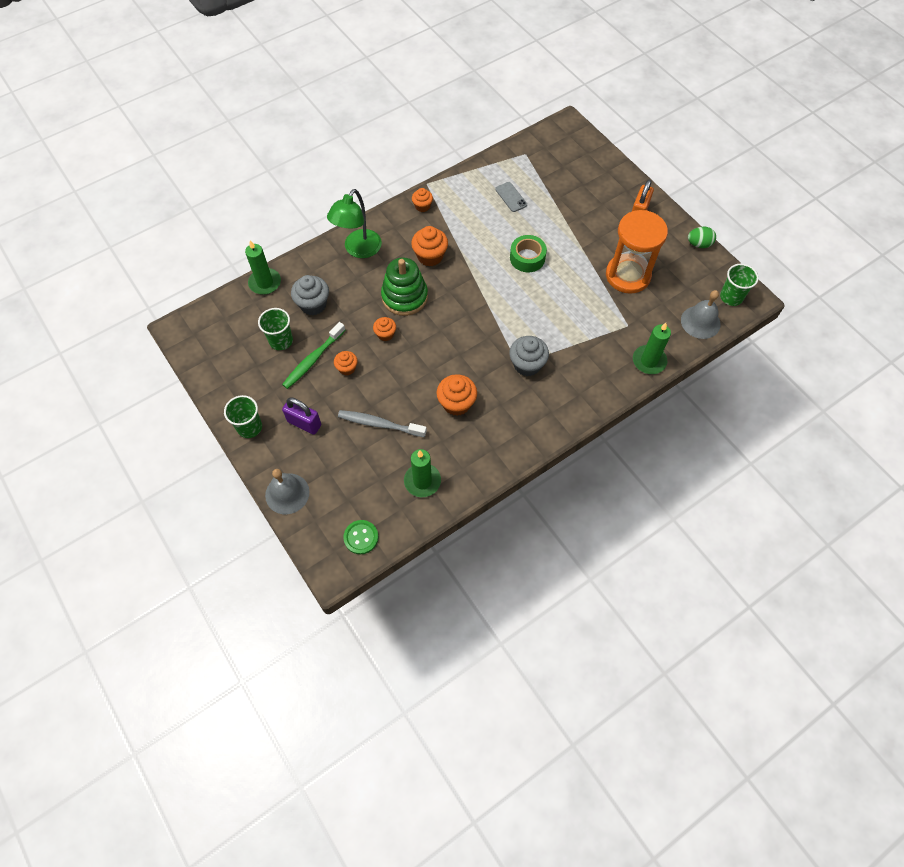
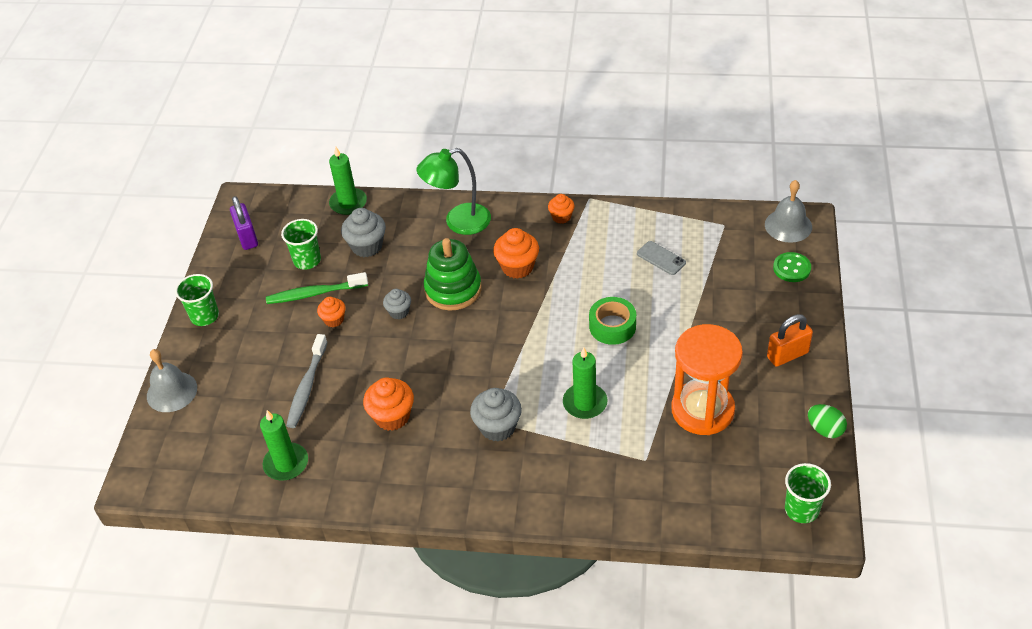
camera: 45 degrees right, 15 degrees down
purple padlock [282,397,321,435] -> purple padlock moved to [230,196,258,250]
grey toothbrush [338,410,427,437] -> grey toothbrush turned 135 degrees counterclockwise [286,334,327,428]
green button [343,520,379,554] -> green button moved to [773,252,811,282]
orange cupcake [373,317,396,341] -> grey cupcake [383,289,411,319]
grey phone [495,182,527,212] -> grey phone turned 60 degrees counterclockwise [637,241,686,275]
green candle [633,323,671,374] -> green candle moved to [563,347,607,419]
grey bell [681,290,721,339] -> grey bell moved to [765,180,812,243]

